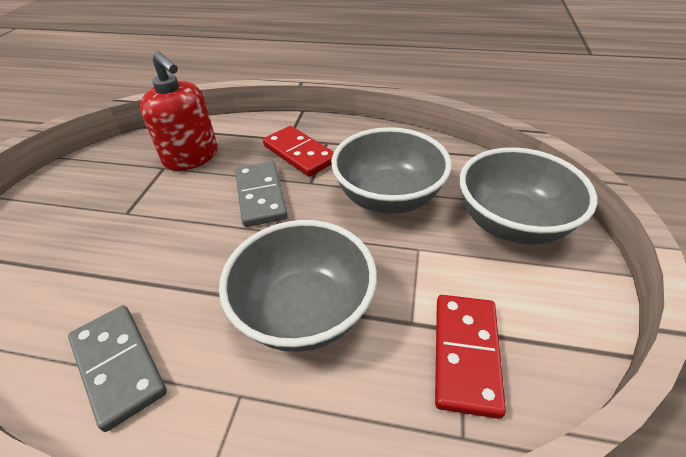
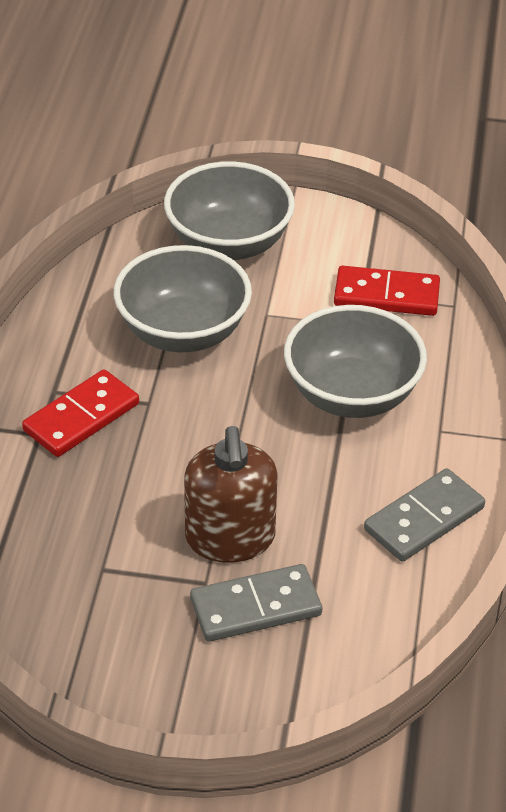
camera: 95 degrees left, 0 degrees up
red soap dispenser [140,51,218,171] -> none
grey domino [235,161,288,227] -> grey domino moved to [190,564,322,642]
none -> brown soap dispenser [184,426,278,563]

